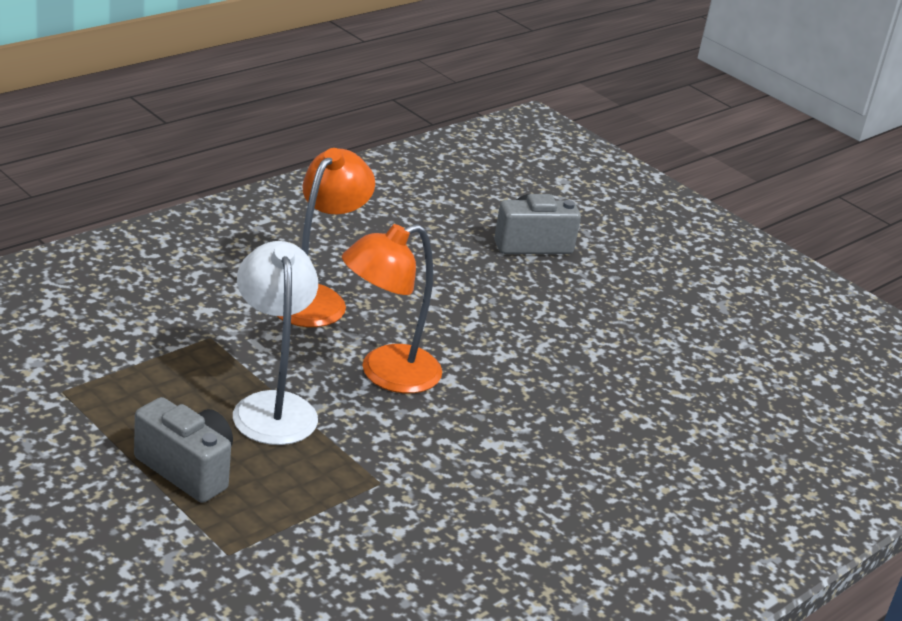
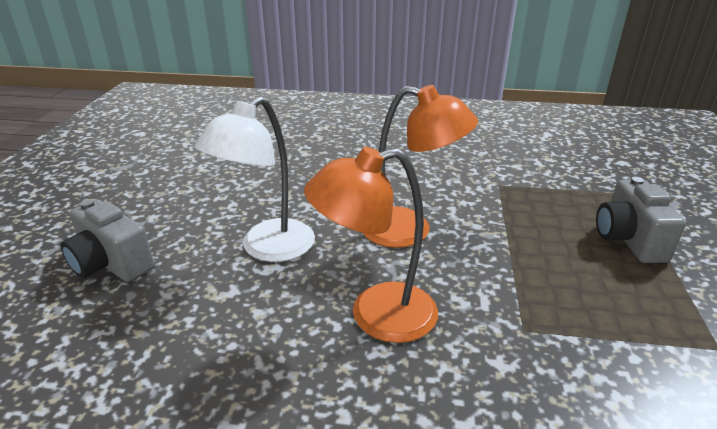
camera: 125 degrees left, 0 degrees up
white lamp [233,241,318,445] -> white lamp moved to [194,96,315,262]

